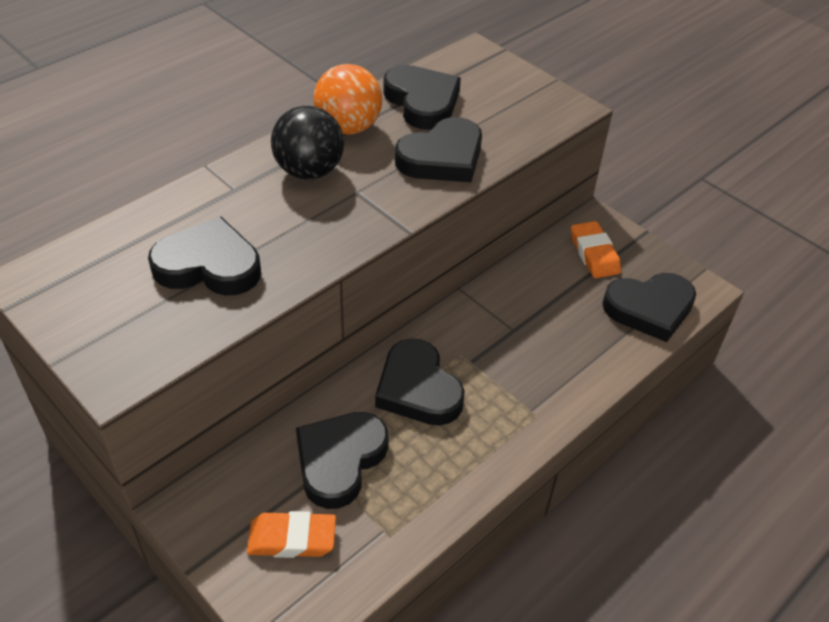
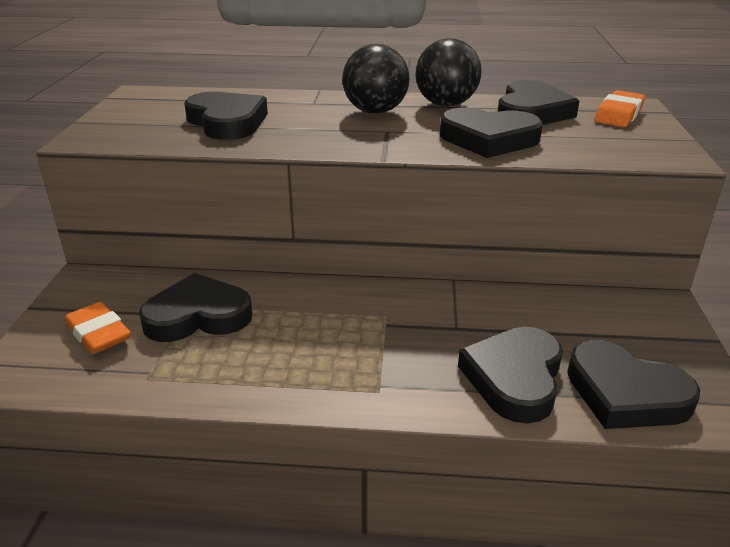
camera: 50 degrees right, 15 degrees down
orange ball [313,64,382,135] -> black ball [416,38,481,106]
black heart [375,338,465,425] -> black heart moved to [458,327,563,423]
orange eraser [571,221,621,278] -> orange eraser moved to [594,90,645,127]

